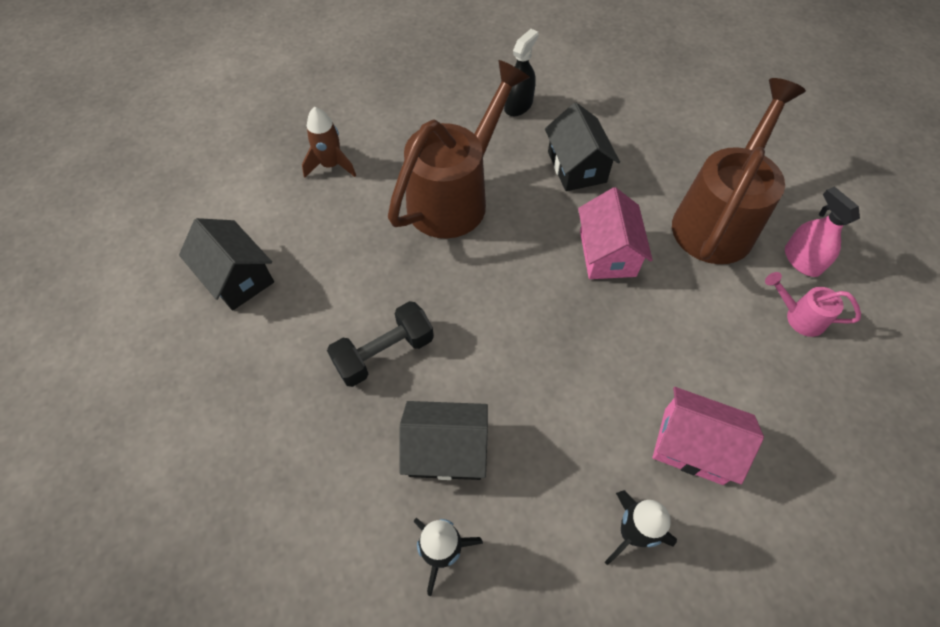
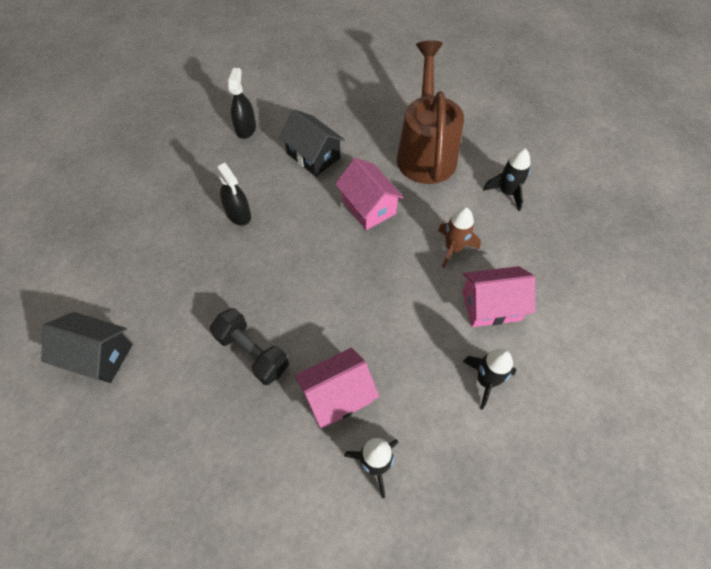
camera: 30 degrees left, 0 degrees up
brown rocket [302,107,356,178] -> brown rocket moved to [438,207,481,268]
black dumbbell [327,301,434,387] -> black dumbbell turned 75 degrees counterclockwise [210,308,289,385]
brown watering can [388,60,530,239] -> black spray bottle [216,163,251,226]
black house [399,401,488,480] -> pink house [295,348,379,428]
pink watering can [765,272,861,337] -> black rocket [483,149,531,211]
pink spray bottle [785,186,860,277] -> none

